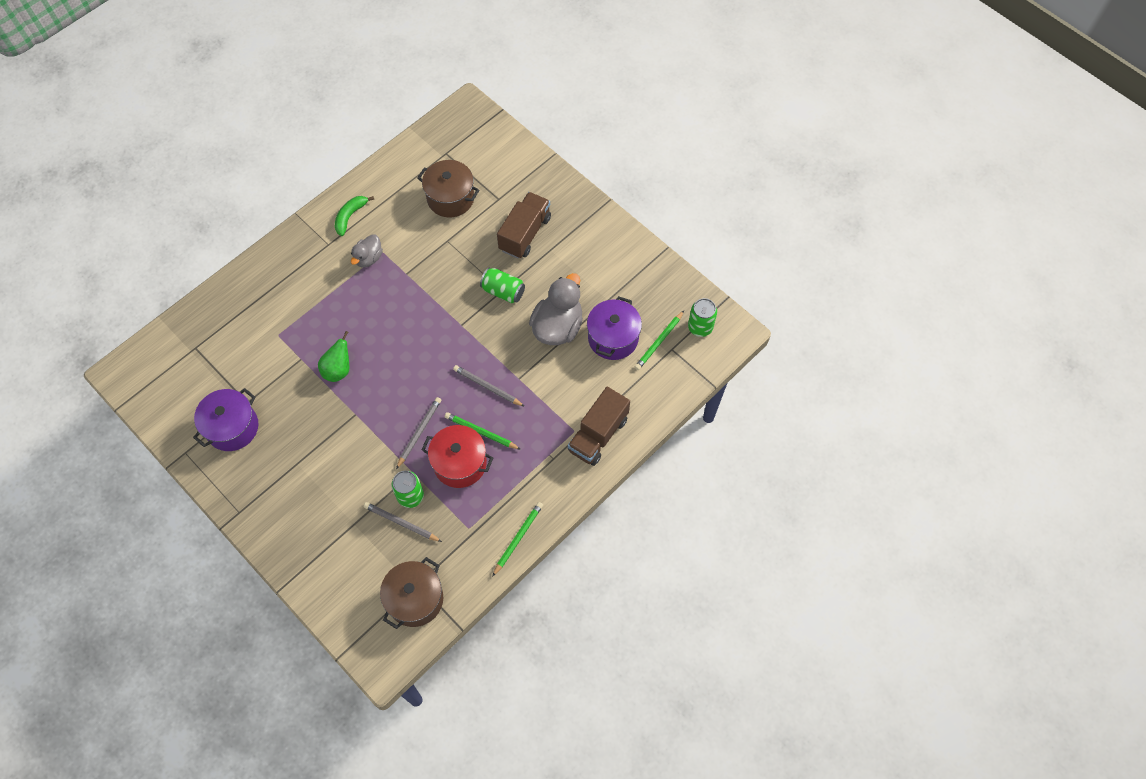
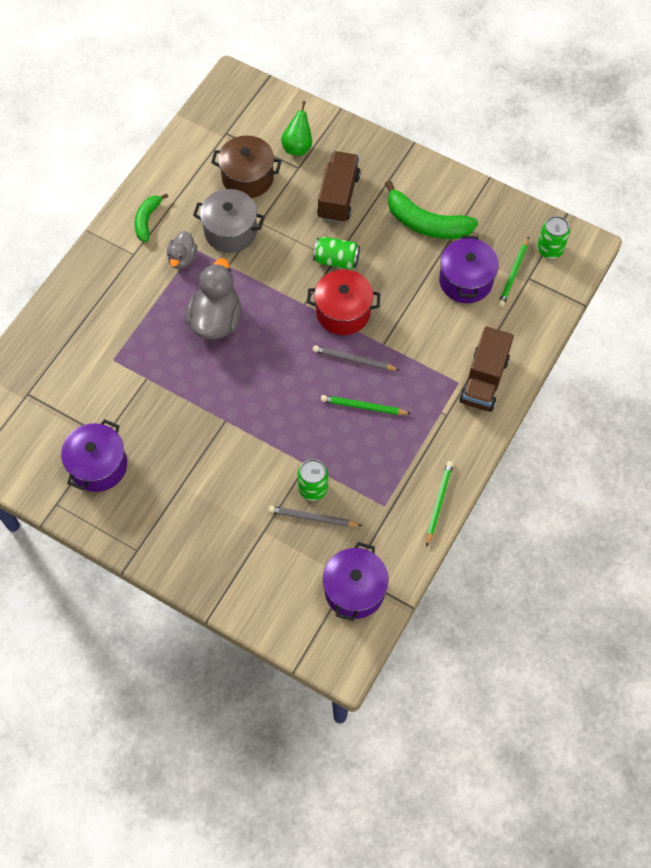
camera: 15 degrees left, 0 degrees up
green pear [318,331,349,382] -> green pear moved to [281,101,312,156]
brown pot [380,557,443,629] -> purple pot [323,542,389,621]
grey pencil [396,397,441,469] -> none
red pot [422,425,493,488] -> red pot moved to [307,270,380,335]
grey duck [529,273,583,345] -> grey duck moved to [186,258,242,339]
none -> grey pot [193,189,265,253]
none -> green banana [385,180,478,239]

